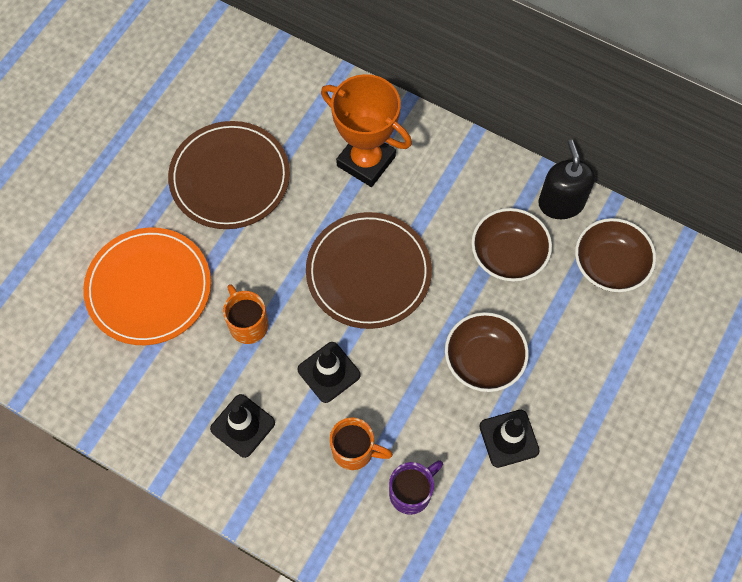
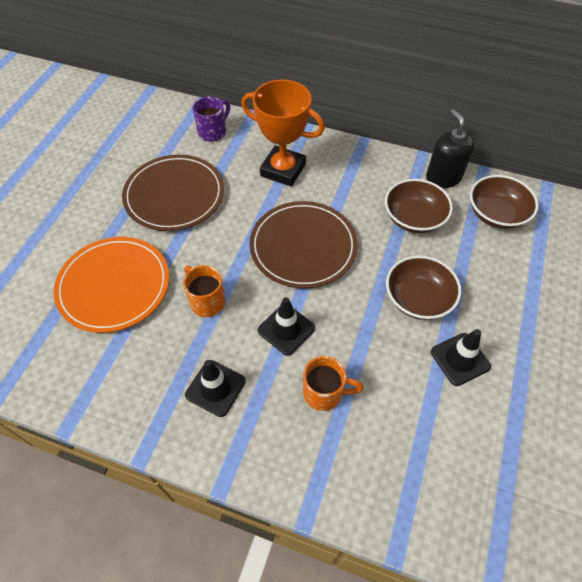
camera: 10 degrees left, 10 degrees down
purple mug [389,460,443,515] -> purple mug moved to [193,96,230,142]

